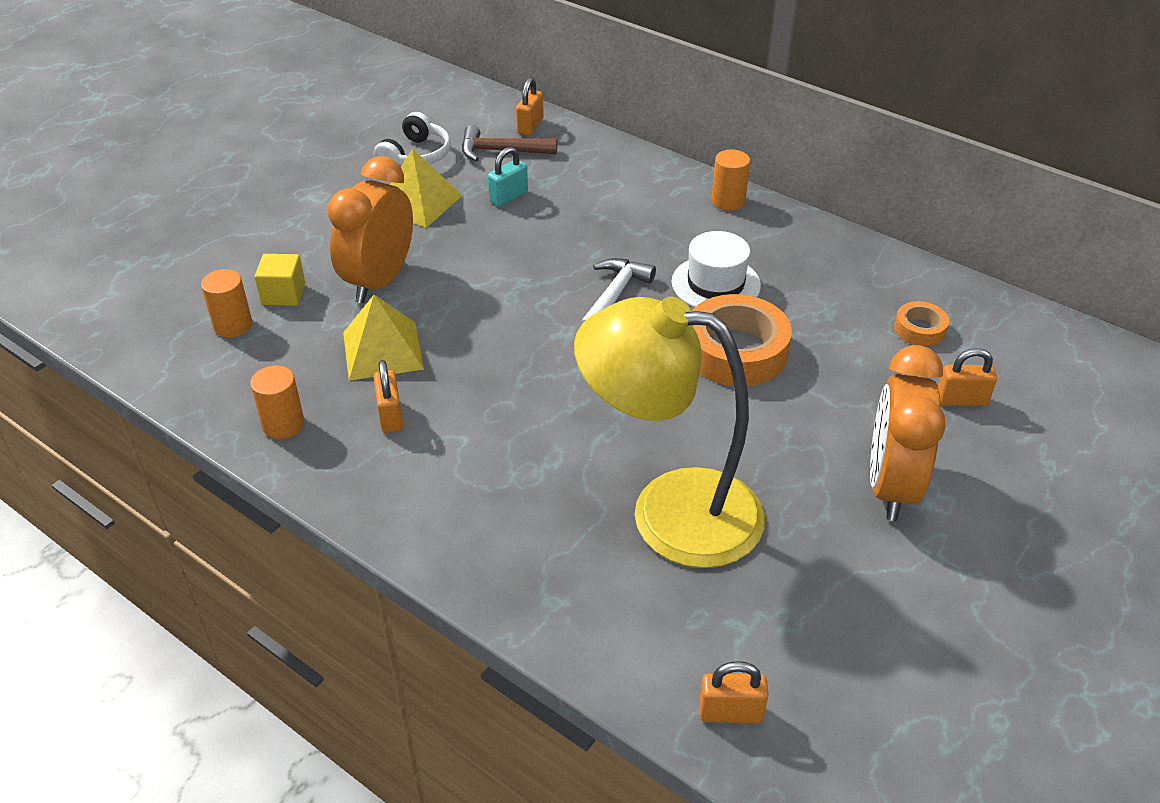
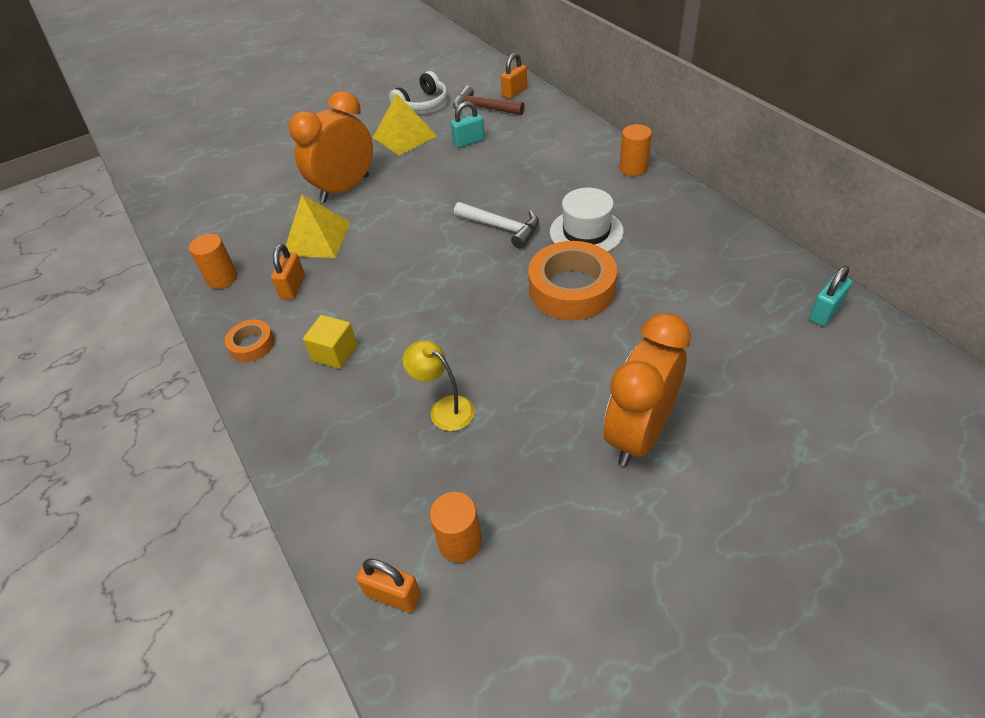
camera: 25 degrees right, 5 degrees up
orange cylinder [201,269,252,337] -> orange cylinder moved to [430,492,482,563]
yellow cube [255,254,305,306] -> yellow cube moved to [303,315,358,369]
yellow lamp [574,296,765,568] -> yellow lamp [403,340,475,431], size x0.41
white hammer [579,258,656,327] -> white hammer turned 75 degrees clockwise [454,202,539,248]
orange tape [894,301,949,346] -> orange tape moved to [225,320,275,362]
orange padlock [938,348,997,406] -> none
none -> turquoise padlock [809,266,852,326]

